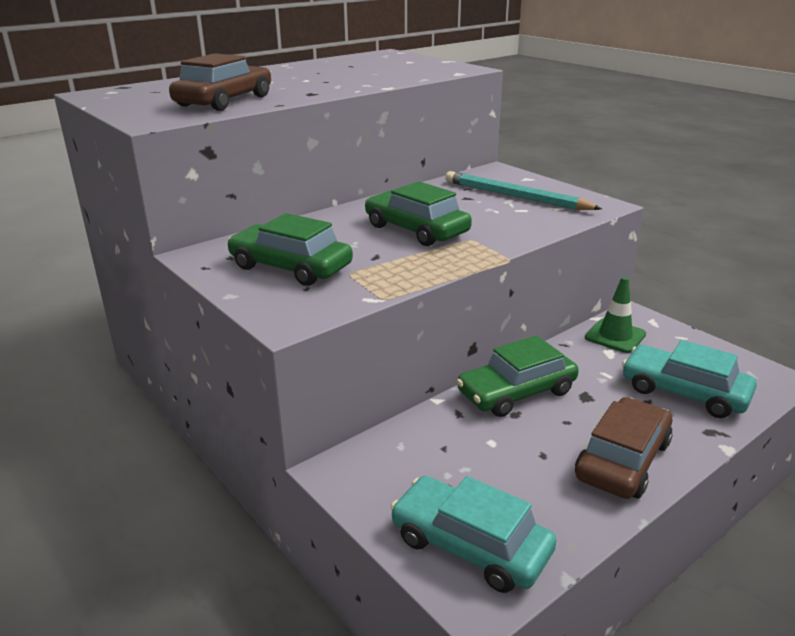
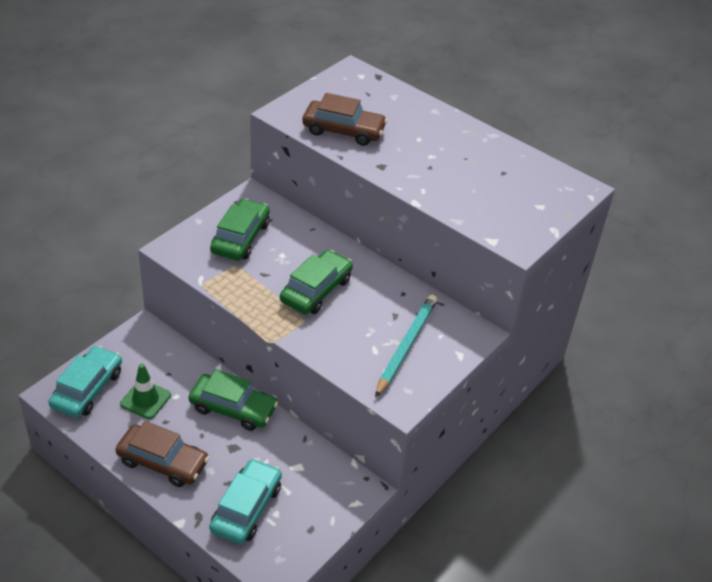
camera: 75 degrees right, 15 degrees up
green car [456,335,579,417] -> green car turned 150 degrees clockwise [189,370,278,431]
green traffic cone [585,277,646,353] -> green traffic cone moved to [120,363,171,419]

